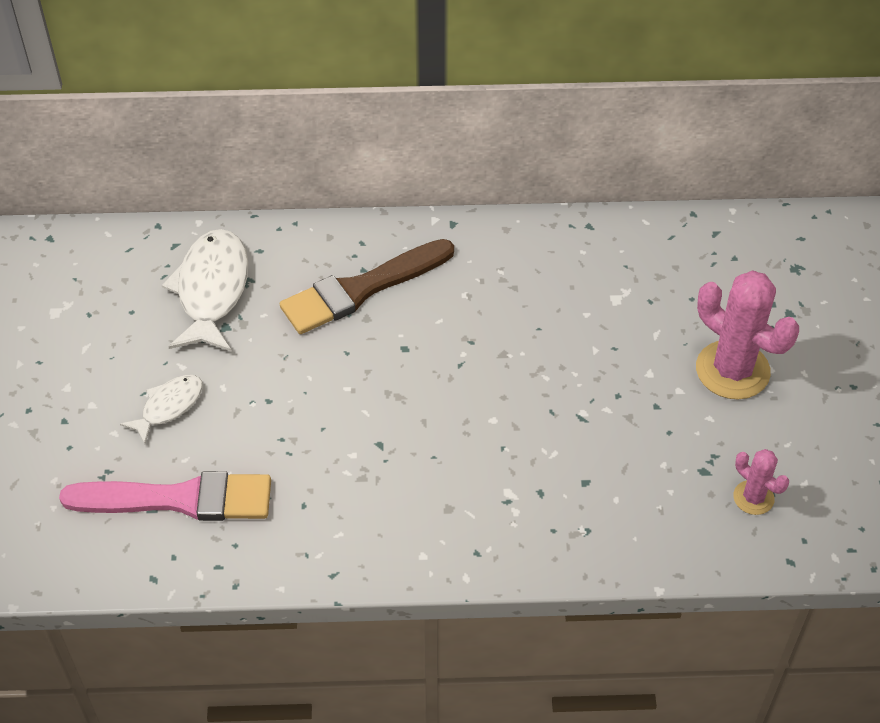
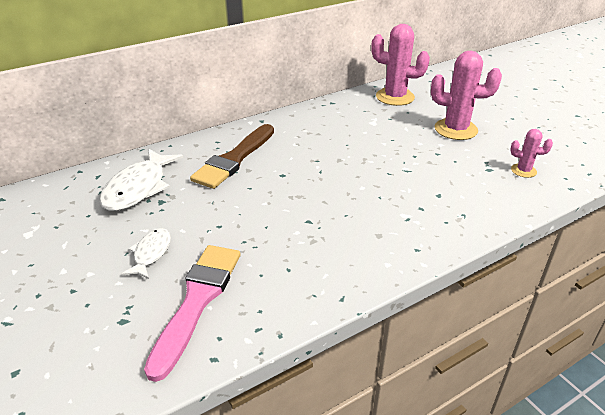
camera: 30 degrees left, 15 degrees down
pink brush [59,471,271,521] -> pink brush turned 45 degrees counterclockwise [144,245,241,382]
white fish [162,229,248,352] -> white fish turned 135 degrees counterclockwise [99,148,184,211]
none -> pink cactus [371,24,430,106]

